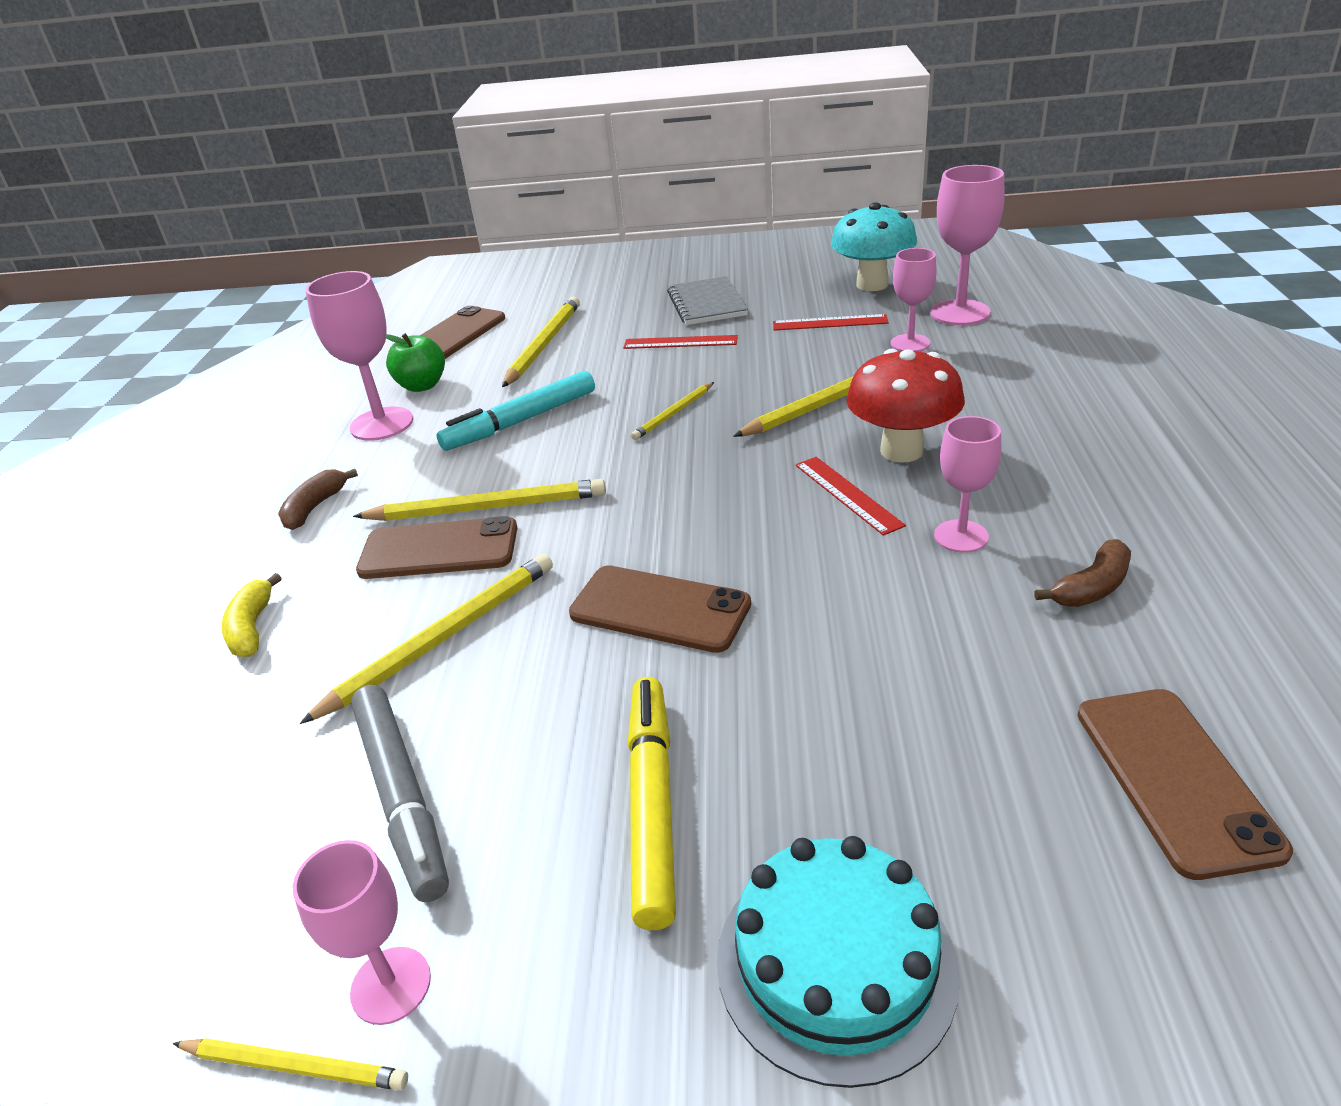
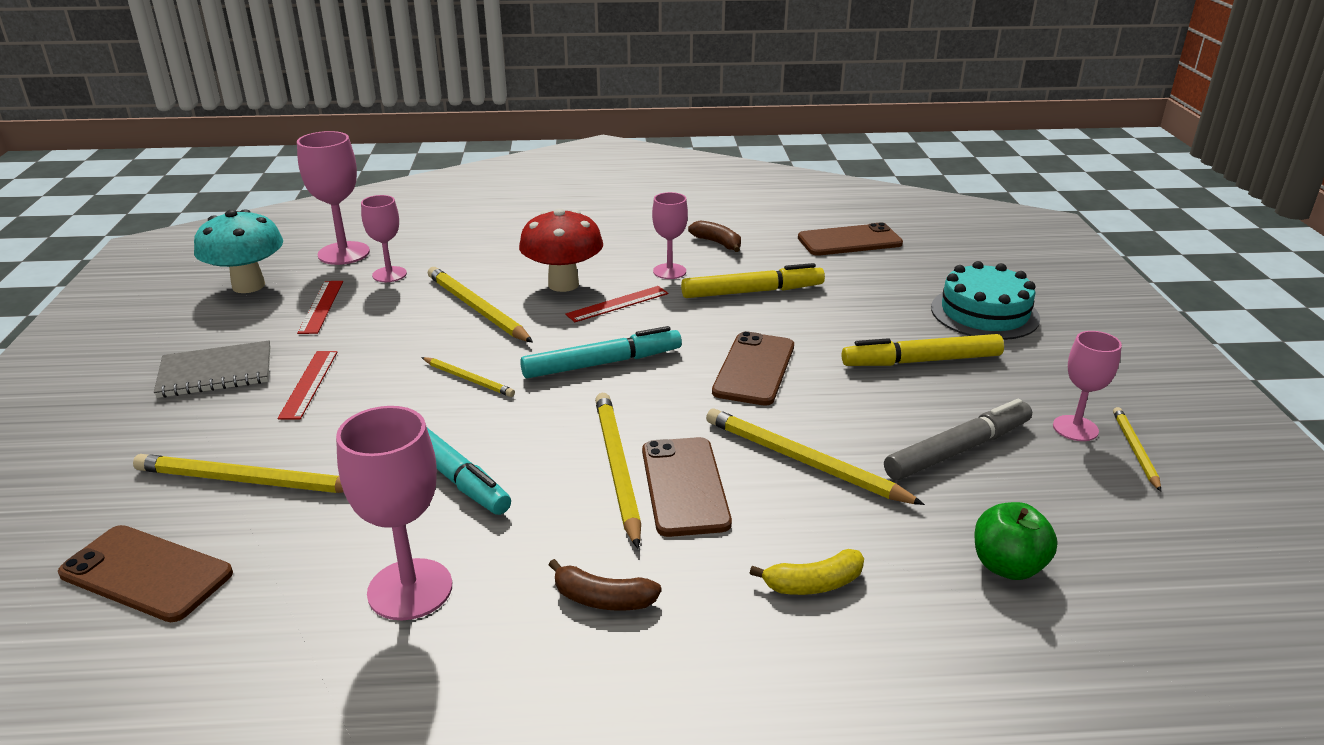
camera: 100 degrees left, 5 degrees down
green apple [386,333,445,392] -> green apple moved to [975,502,1058,580]
none -> turquoise marker [520,326,682,378]
none -> yellow marker [681,263,825,298]

